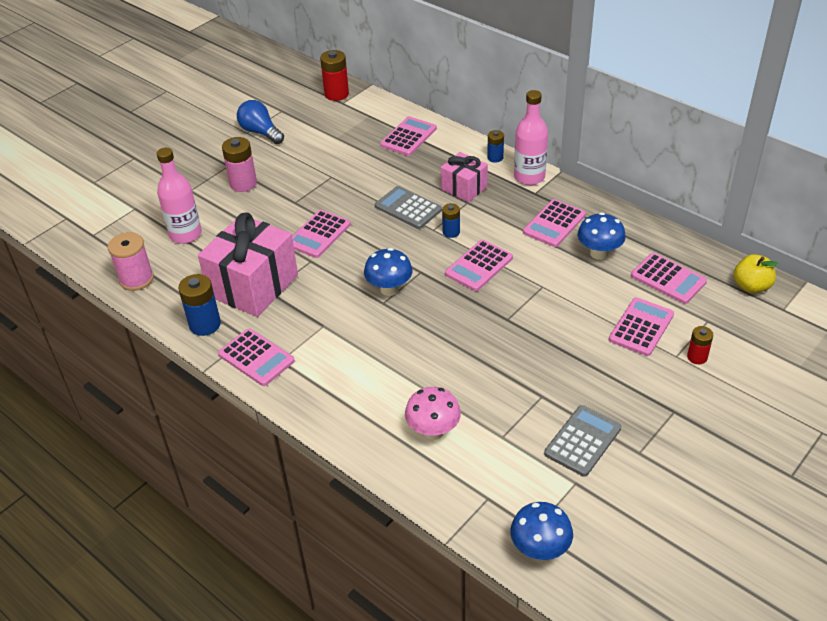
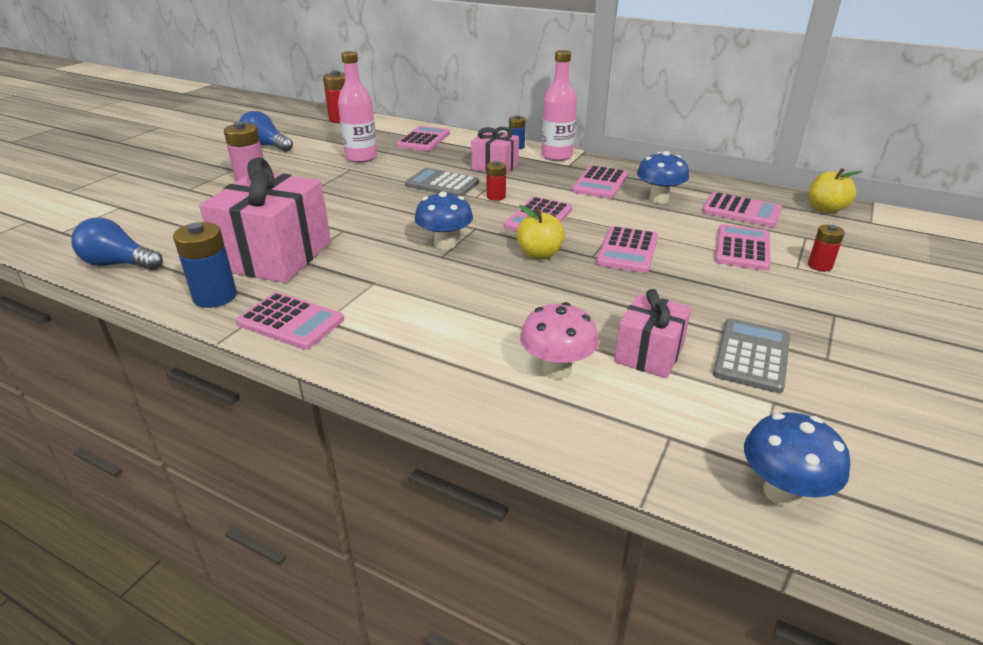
camera: 15 degrees left, 10 degrees down
pink spool [108,232,154,291] -> blue light bulb [71,218,163,270]
pink bottle [157,148,202,244] -> pink bottle moved to [338,51,377,163]
pink calculator [292,210,351,258] -> pink calculator moved to [596,226,658,273]
blue battery [442,203,460,238] -> red battery [487,161,506,201]
none -> yellow apple [516,205,565,260]
none -> pink gift [614,289,691,378]

